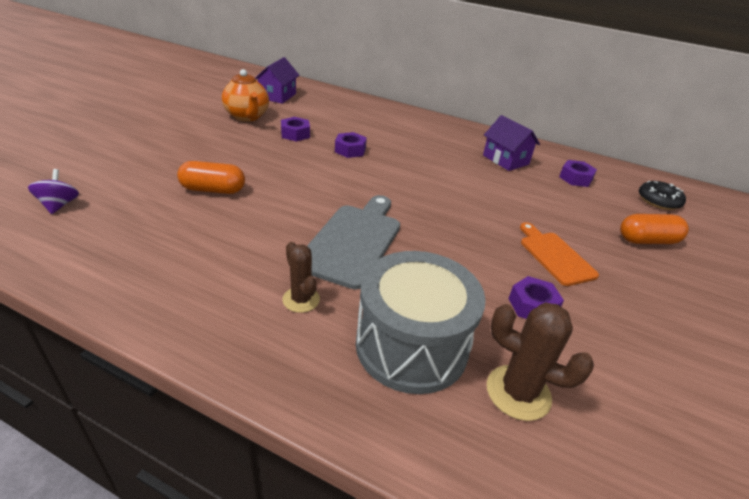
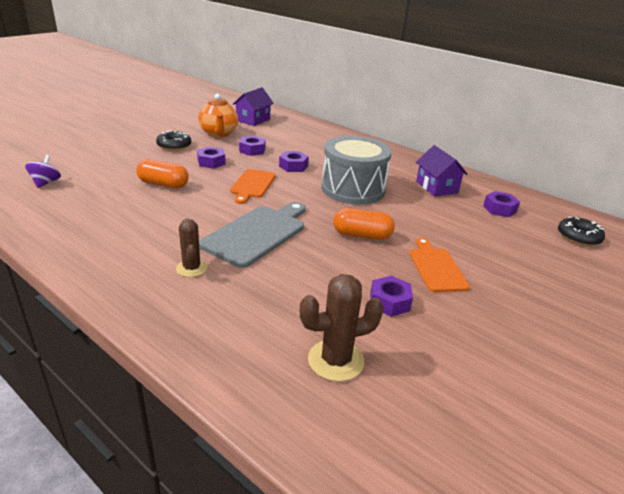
camera: 15 degrees right, 5 degrees down
grey drum [356,251,486,394] -> grey drum moved to [321,136,392,205]
brown cactus [487,302,594,421] -> brown cactus turned 60 degrees counterclockwise [299,274,384,382]
orange capsule [620,214,689,244] -> orange capsule moved to [333,208,395,240]
none -> black donut [156,130,191,151]
none -> purple nut [197,147,226,169]
none -> orange cutting board [230,169,276,204]

